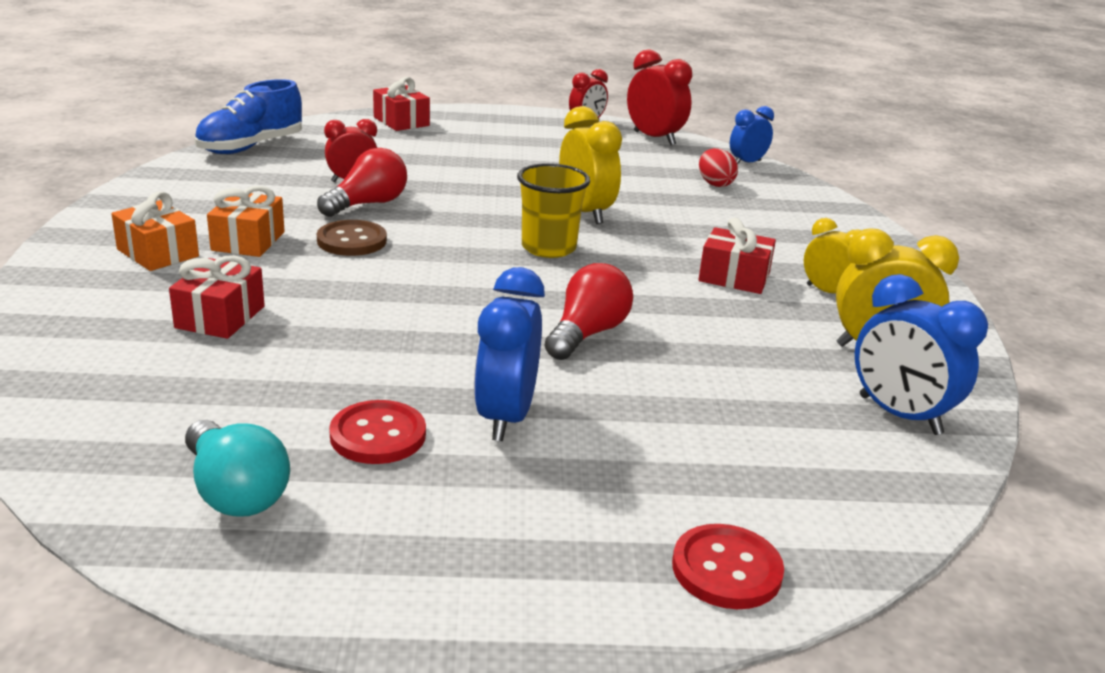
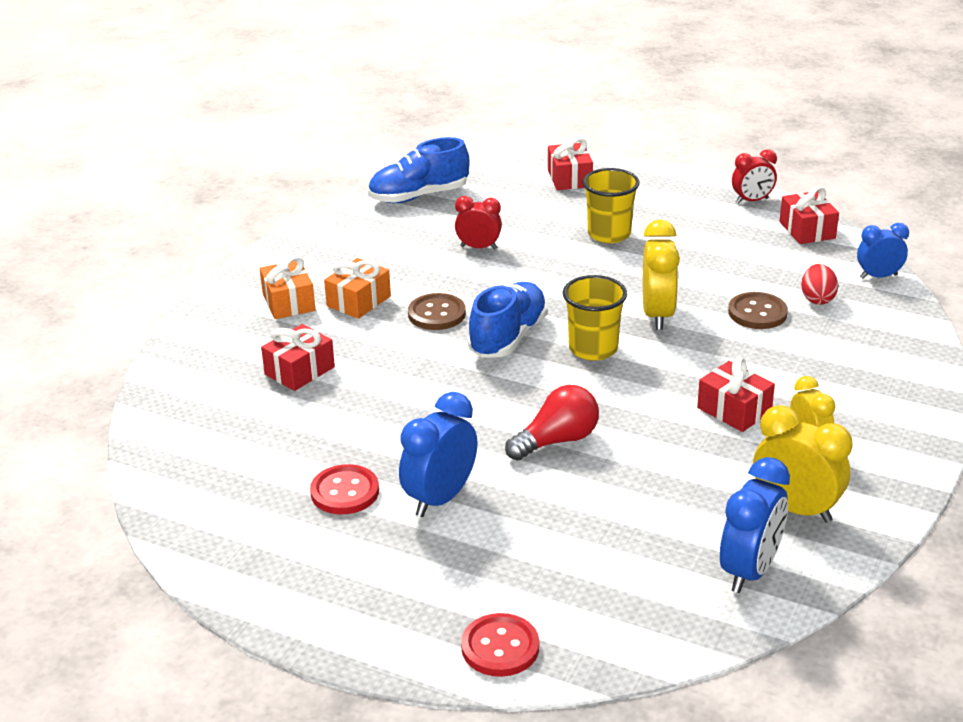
camera: 30 degrees right, 5 degrees up
turquoise light bulb [185,420,290,517] -> none
red light bulb [317,148,407,217] -> none
red clock [627,49,692,145] -> red gift [780,187,839,244]
blue clock [855,274,988,435] -> blue clock turned 135 degrees counterclockwise [720,457,790,593]
none -> blue shoe [468,282,548,358]
none -> yellow cup [583,168,640,243]
none -> brown button [728,292,788,329]

